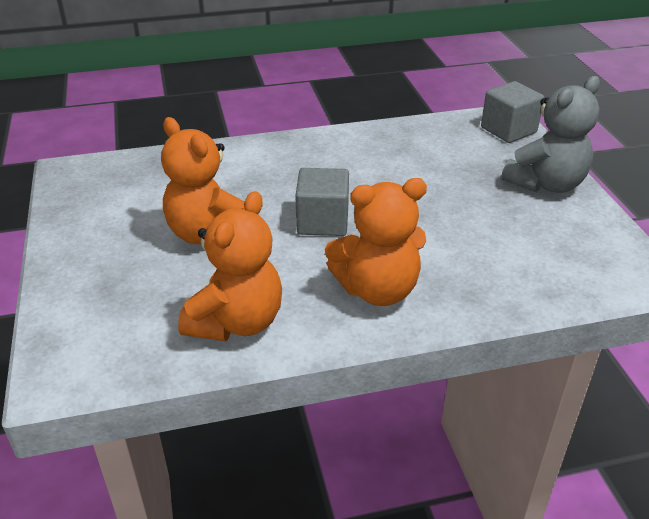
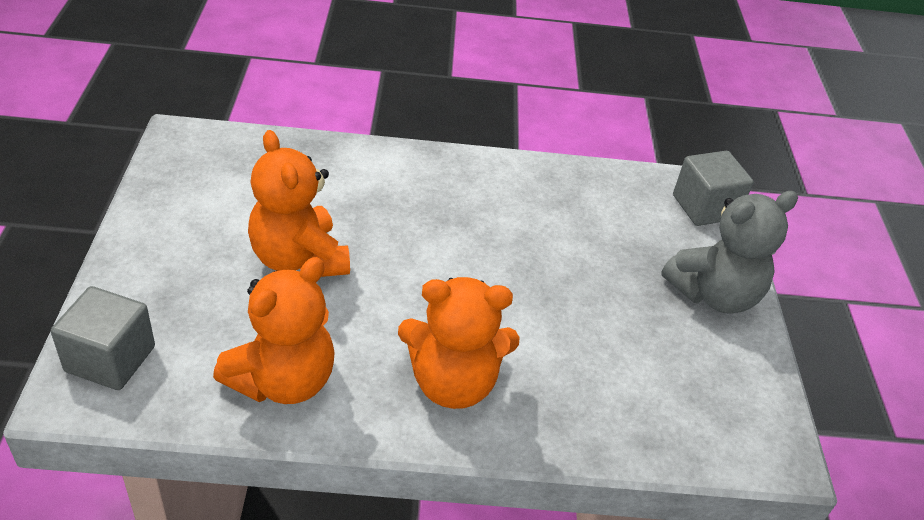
camera: 10 degrees right, 5 degrees up
grey cube [295,168,349,236] -> grey cube moved to [51,286,155,390]

